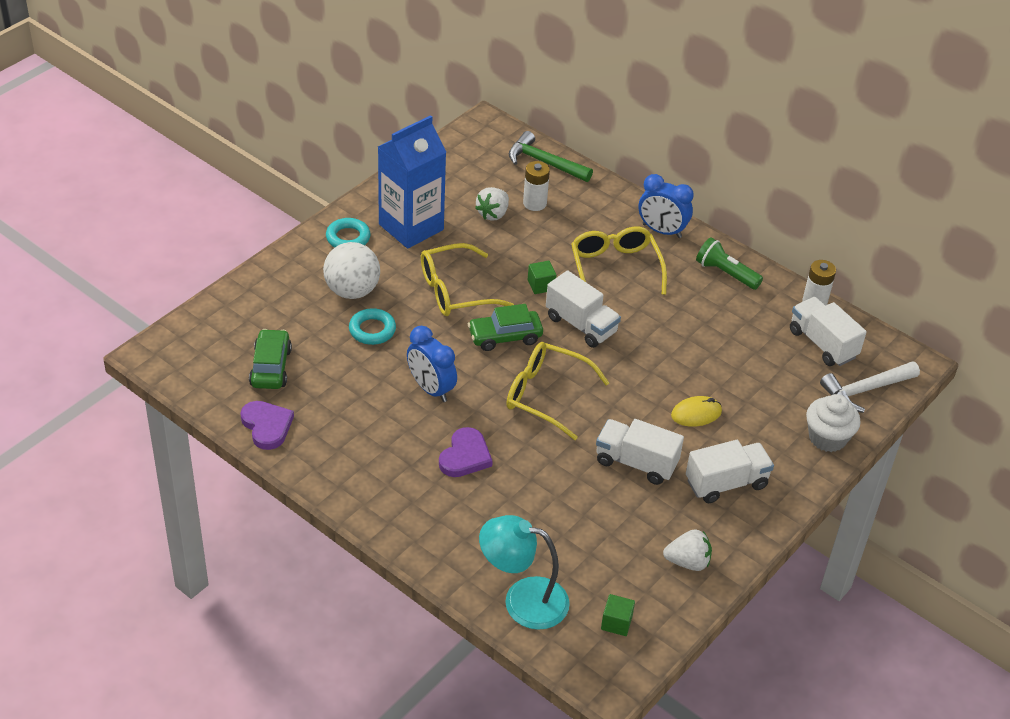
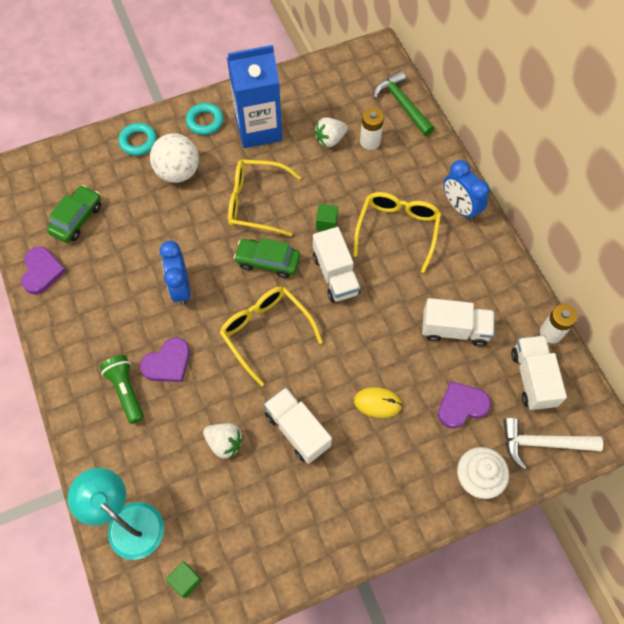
camera: 30 degrees right, 20 degrees up
turquoise ring [349,308,396,345] -> turquoise ring moved to [119,123,157,156]
white strawberry [663,529,712,571] -> white strawberry moved to [203,423,243,459]
white truck [686,440,774,503] -> white truck moved to [422,298,495,347]
green flashlight [696,237,763,290] -> green flashlight moved to [100,355,144,424]
none -> purple heart [438,381,491,429]

